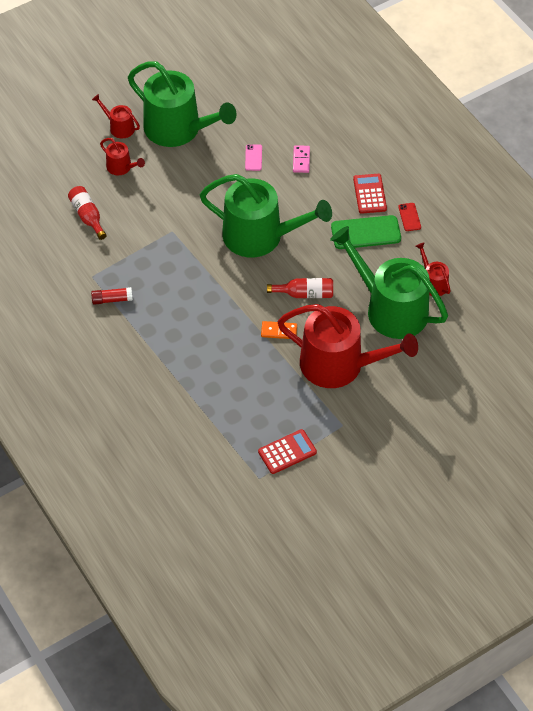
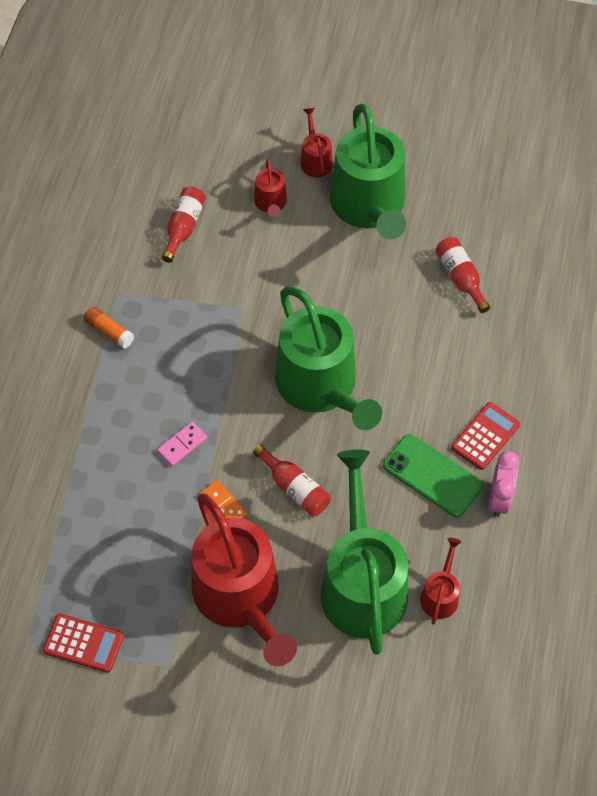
camera: 45 degrees right, 5 degrees up
red glue stick [91,287,133,305] -> orange glue stick [84,307,134,349]
pink phone [245,144,262,171] -> none
pink domino [293,145,310,173] -> pink domino moved to [157,422,207,466]
red phone [398,203,421,231] -> pink clock [489,451,519,517]
none -> red bottle [435,237,490,313]

